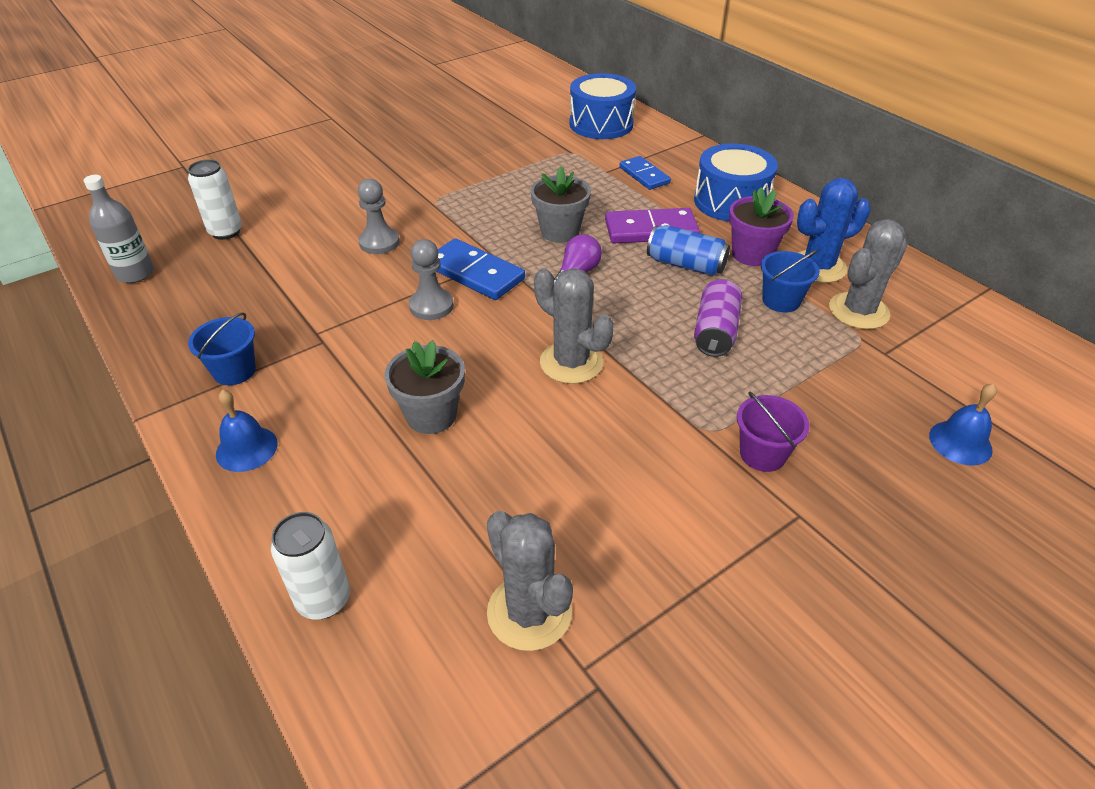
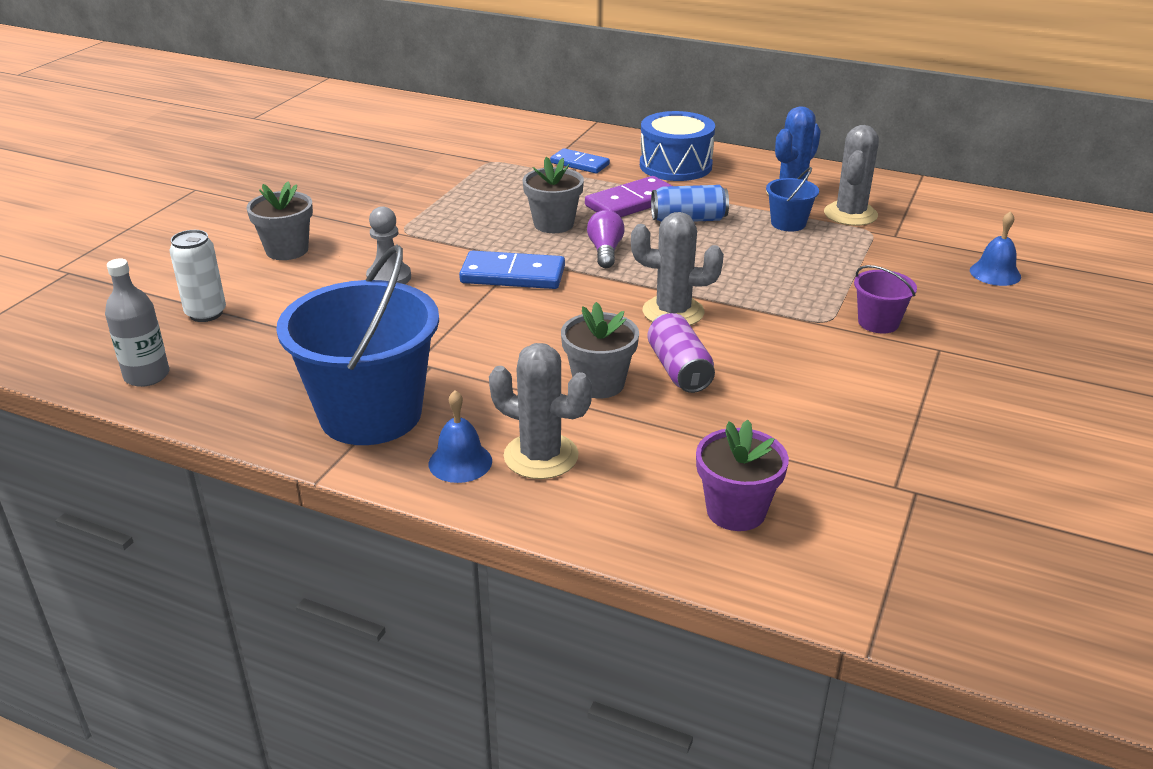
camera: 30 degrees left, 10 degrees down
blue bucket [188,312,256,385] -> blue bucket [276,245,439,445], size x2.23
white can [271,512,350,619] -> none
grey pawn [409,239,454,320] -> none
grey cactus [487,511,573,651] -> grey cactus moved to [489,343,592,479]
blue drum [569,73,636,139] -> none
purple can [694,279,742,357] -> purple can moved to [647,313,715,393]
purple flower pot [729,187,794,266] -> purple flower pot moved to [696,420,789,531]
none -> grey flower pot [247,181,313,260]

